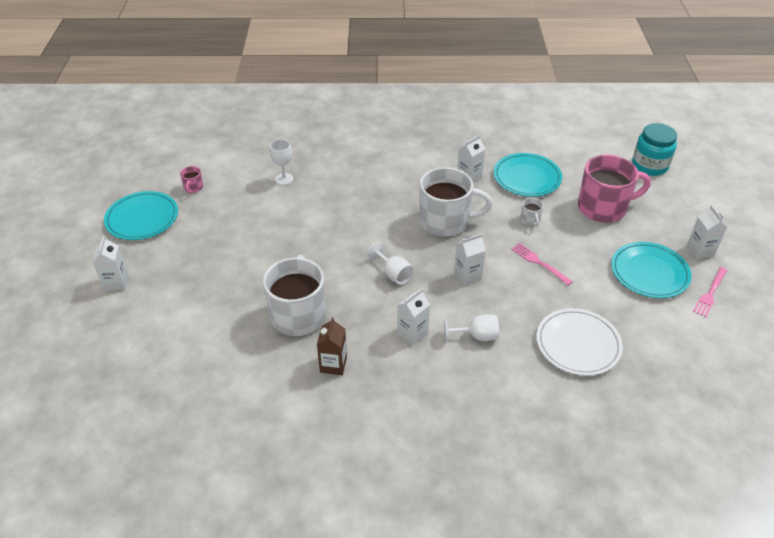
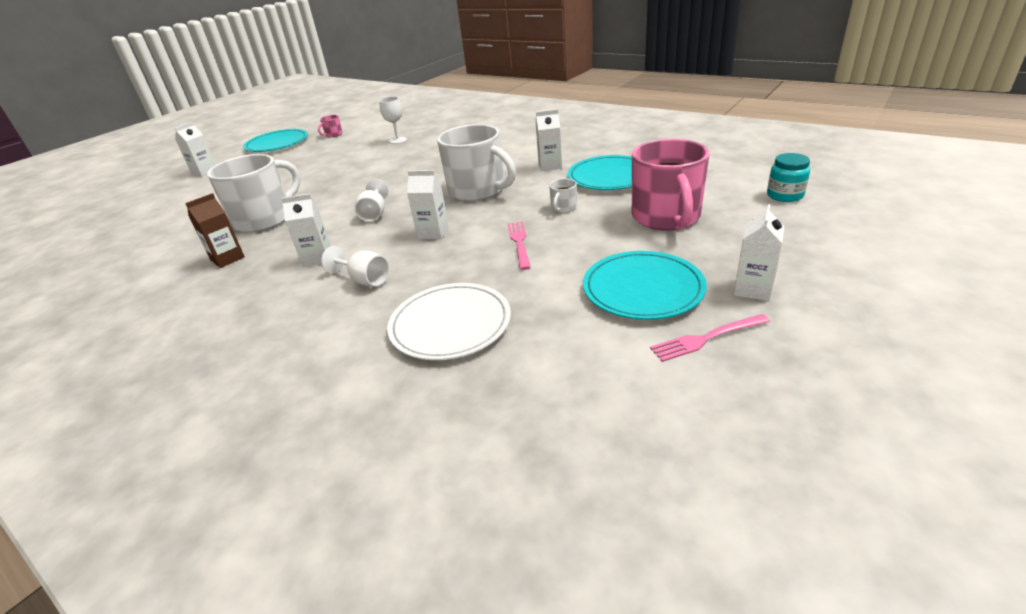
camera: 40 degrees right, 10 degrees down
pink mug [578,155,651,223] -> pink mug turned 60 degrees clockwise [632,139,709,231]
turquoise jar [632,123,677,176] -> turquoise jar [767,153,810,202], size x0.66

